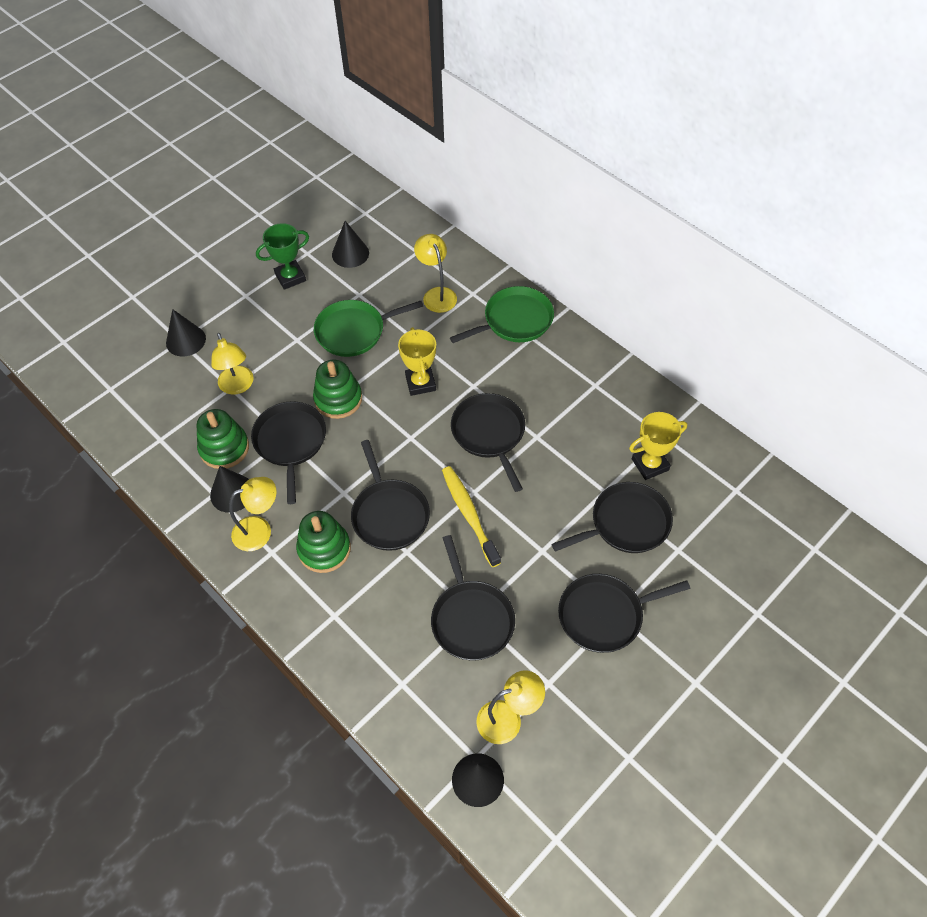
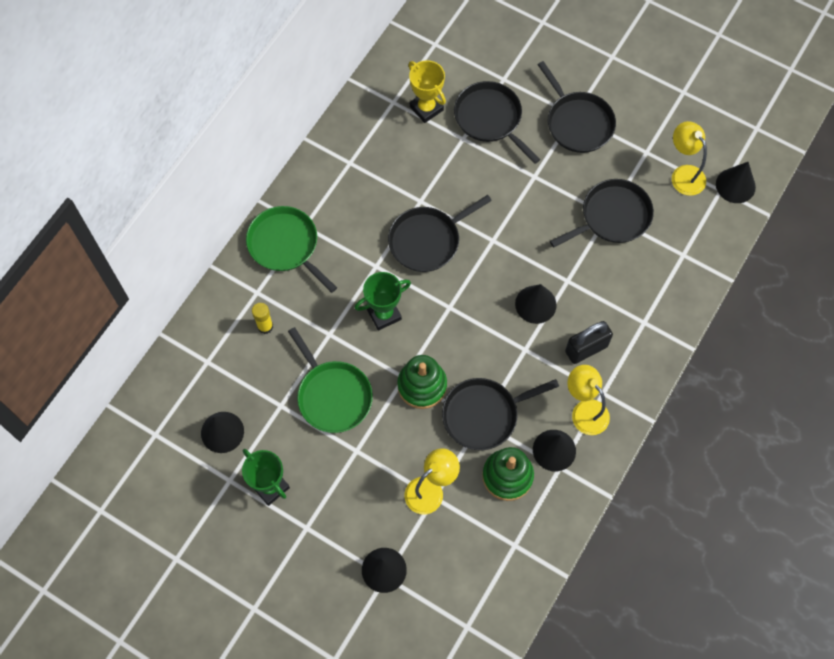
camera: 105 degrees left, 10 degrees up
green stacking toy [296,511,351,573] -> black padlock [565,321,613,364]
black pan [351,440,430,551] -> black cone [515,284,557,324]
yellow trophy [398,327,436,396] -> green trophy [354,272,411,331]
yellow lamp [414,234,457,313] -> yellow glue stick [252,303,273,334]
yellow toothbrush [442,466,501,567] -> none

